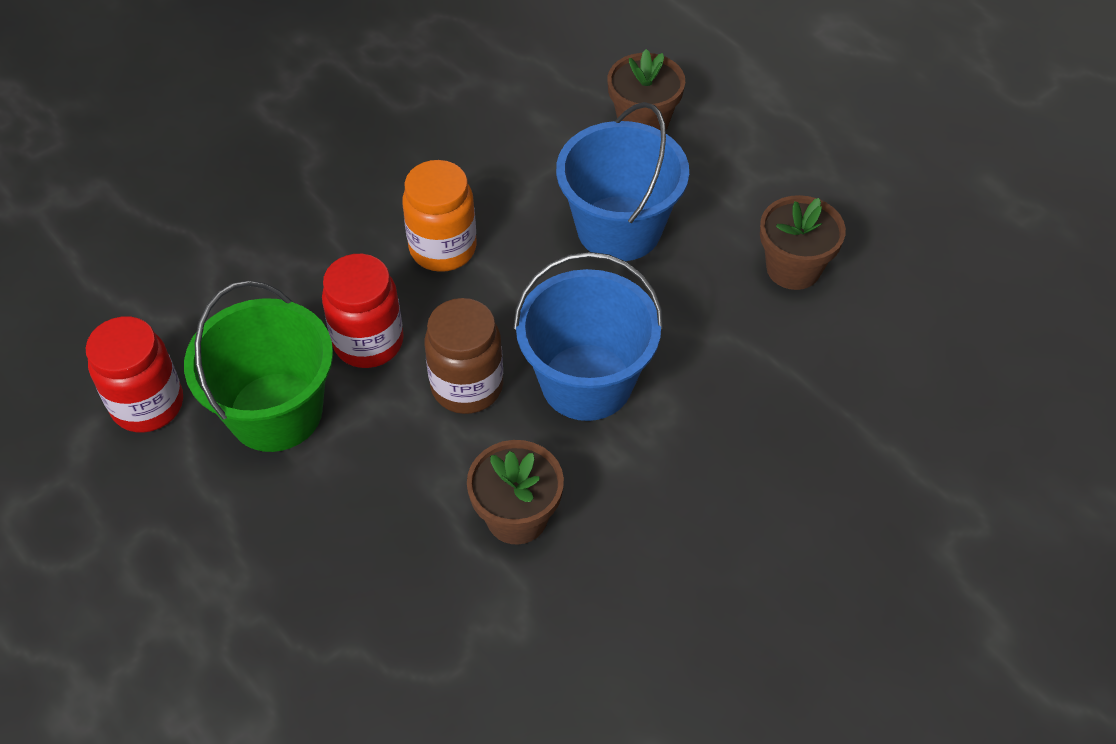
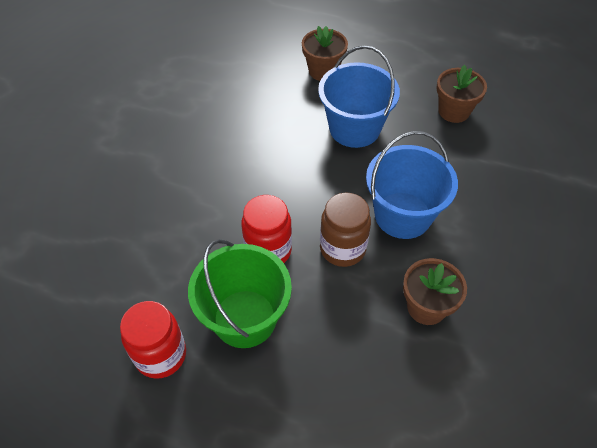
camera: 30 degrees left, 0 degrees up
orange jar [402,160,477,272] -> none

